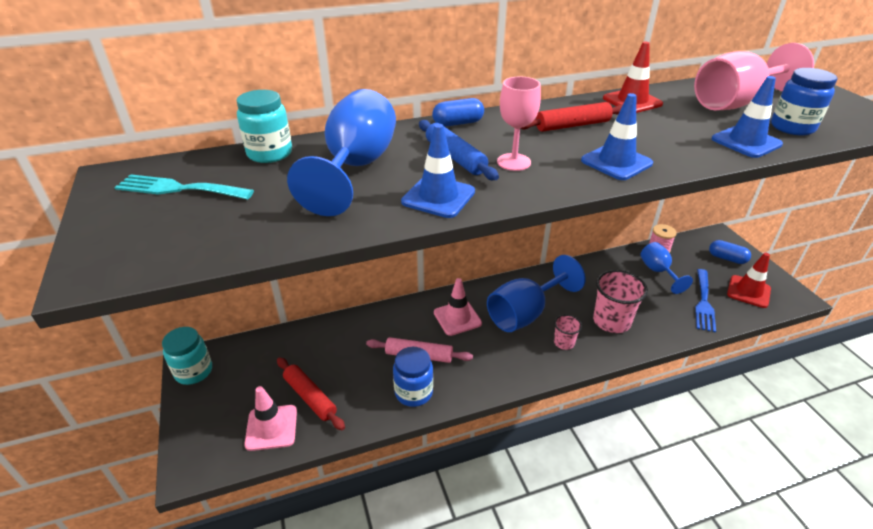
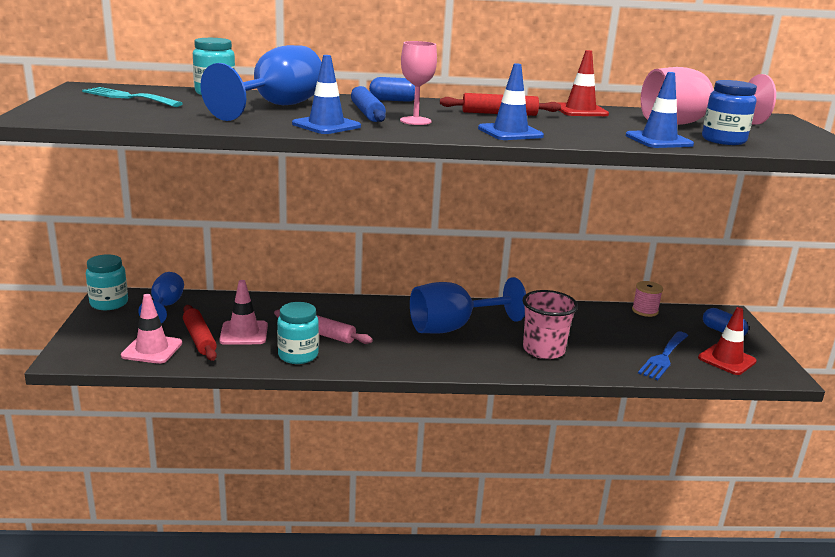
camera: 15 degrees right, 15 degrees down
blue jar [393,347,433,407] -> turquoise jar [277,302,319,364]
pink traffic cone [434,278,482,336] -> pink traffic cone moved to [219,280,268,345]
pink cup [554,314,582,350] -> none
blue goblet [640,242,693,294] -> blue goblet moved to [138,272,184,323]

